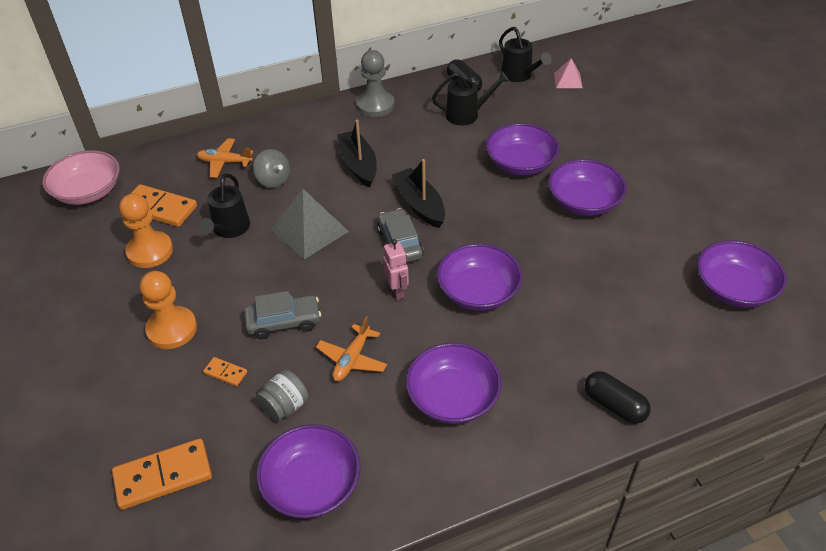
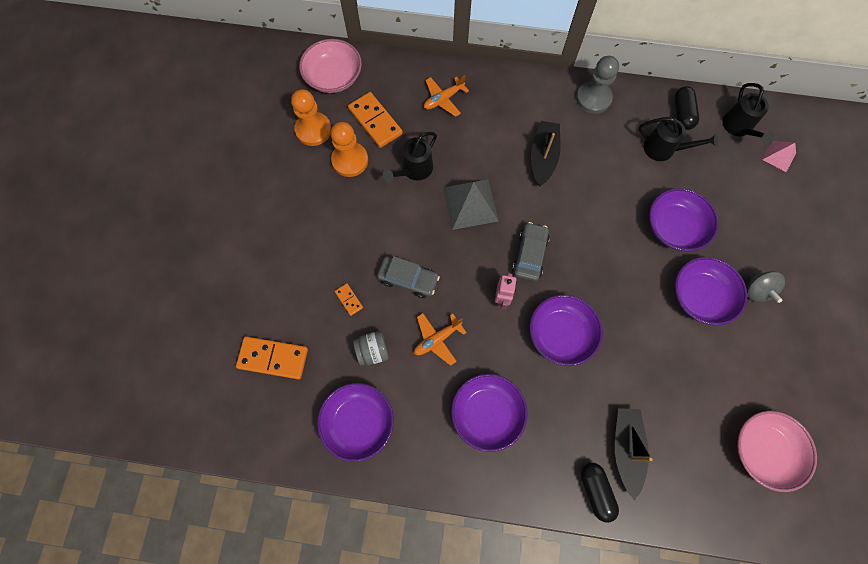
camera: 30 degrees right, 25 degrees up
orange pawn [140,271,197,349] -> orange pawn moved to [291,89,331,146]
orange plane [197,138,253,178] -> orange plane turned 75 degrees counterclockwise [424,75,469,117]
grey spinning top [253,149,290,188] -> grey spinning top moved to [747,271,785,303]
black boat [392,159,445,228] -> black boat moved to [615,408,653,501]
purple bowl [697,240,786,308] -> pink bowl [737,411,817,492]

